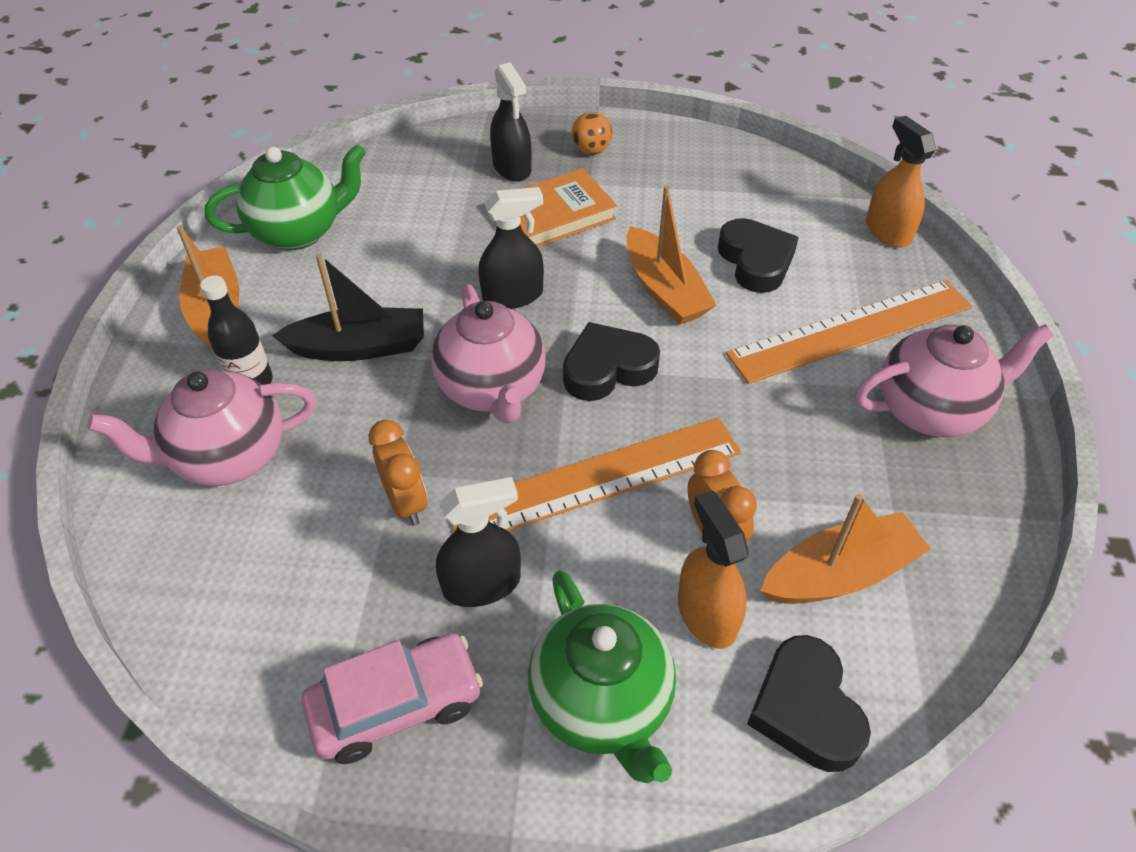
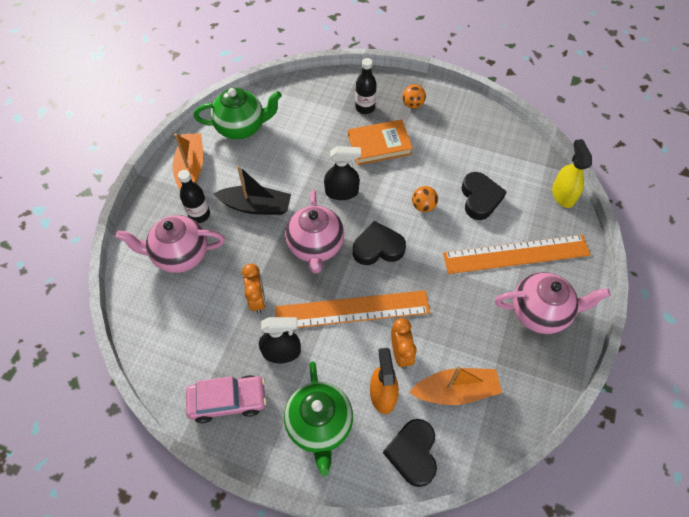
camera: 15 degrees right, 10 degrees up
black spray bottle [490,62,531,182] -> black bottle [355,58,377,114]
orange boat [626,185,717,325] -> orange ball [412,186,438,212]
orange spray bottle [866,116,936,248] -> yellow spray bottle [552,139,592,208]

